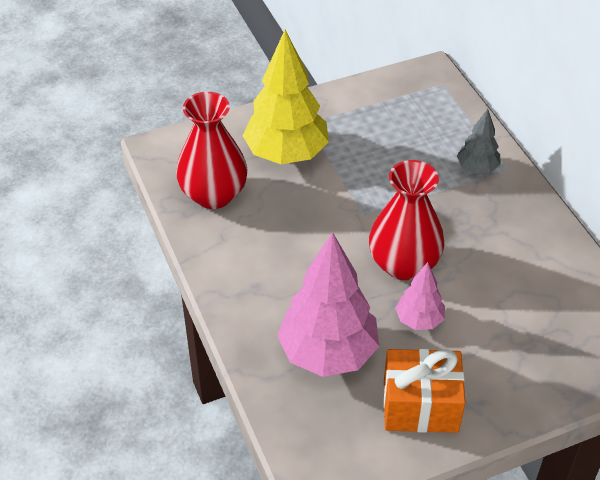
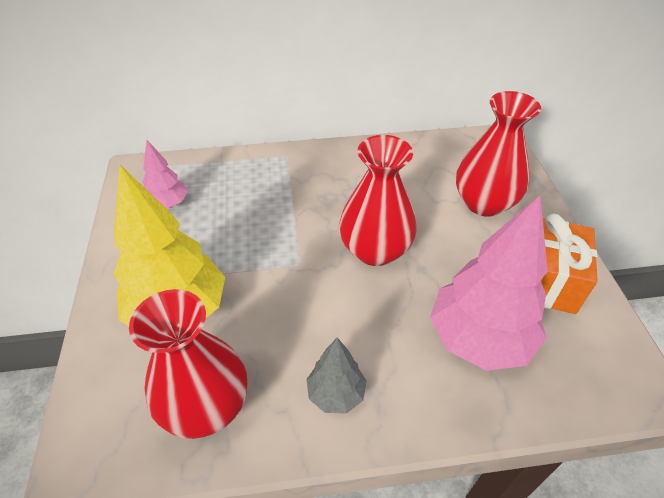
camera: 75 degrees left, 0 degrees up
pink tree [395,262,445,330] -> pink tree moved to [143,140,188,209]
grey tree [457,109,500,173] -> grey tree moved to [306,338,367,413]
none -> red vase [456,91,541,217]

